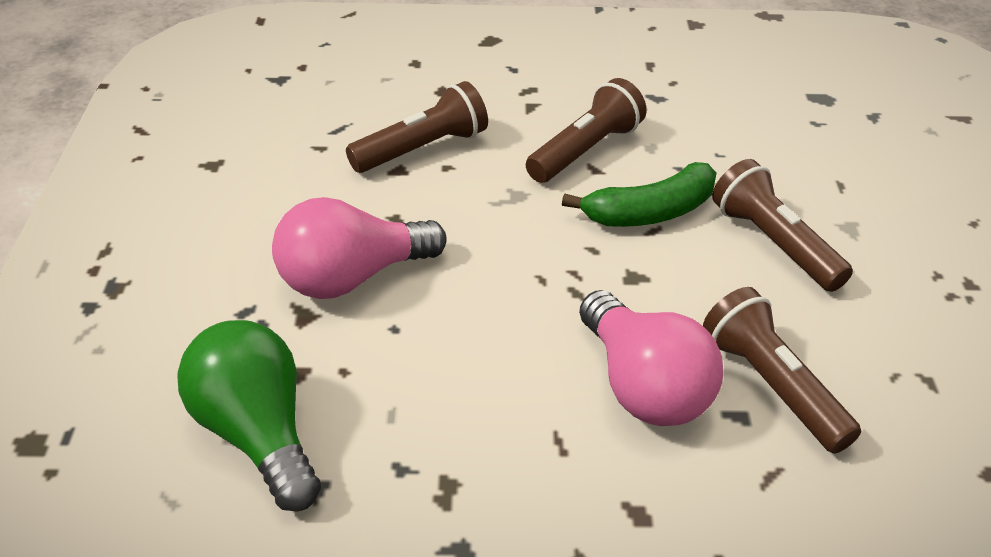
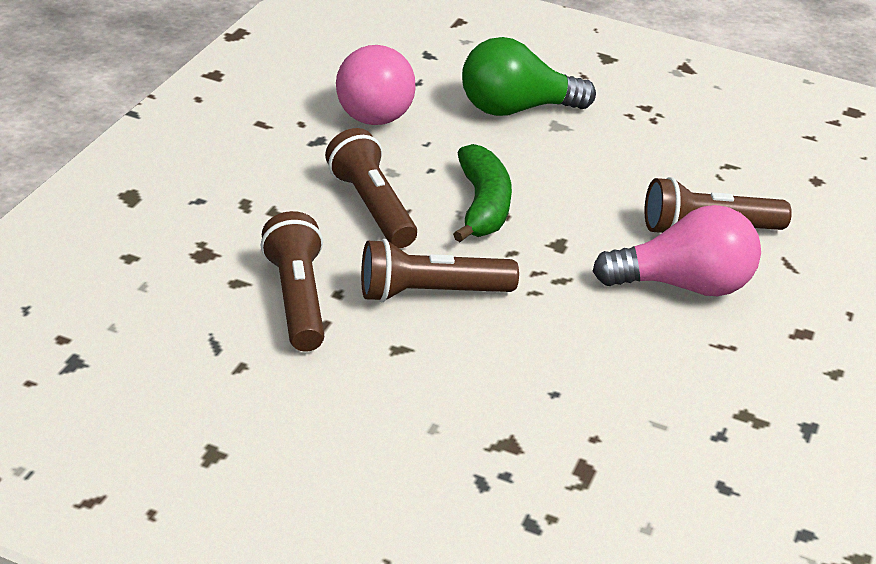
camera: 70 degrees left, 5 degrees down
green light bulb [178,320,321,512] -> green light bulb moved to [462,37,596,116]
pink light bulb [272,197,447,299] -> pink light bulb moved to [336,45,416,125]
brown flashlight [712,159,853,292] -> brown flashlight moved to [361,239,519,302]

